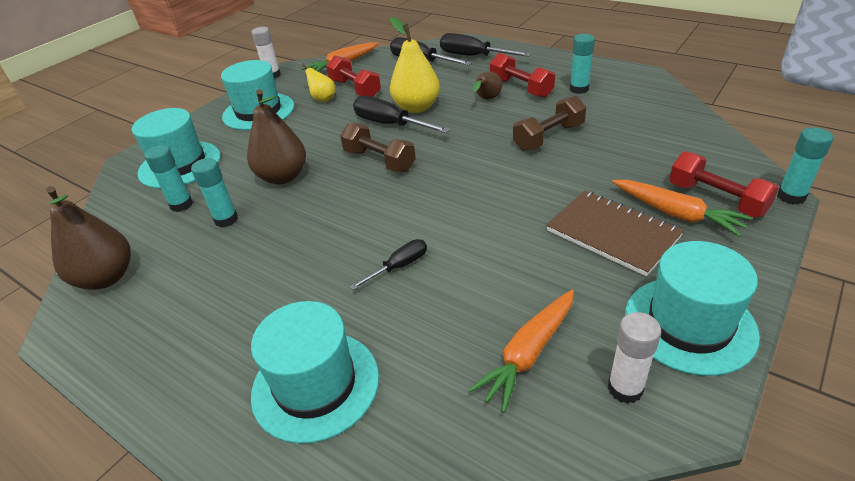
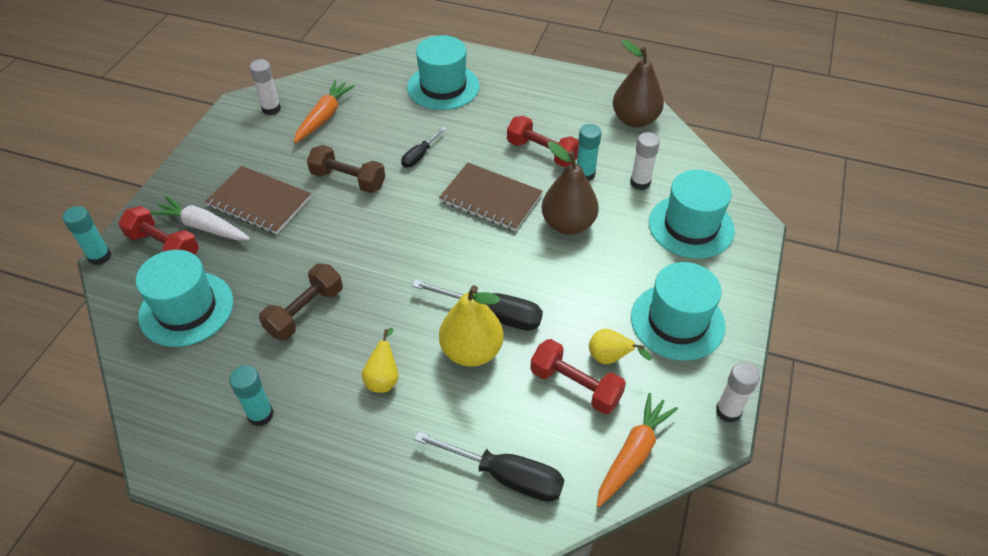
camera: 160 degrees right, 10 degrees up
turquoise glue stick [144,145,193,212] -> white glue stick [630,132,660,190]
brown dumbbell [340,123,416,172] -> brown dumbbell moved to [307,145,385,193]
black screwdriver [440,33,531,57] -> none
brown pear [473,71,502,99] -> yellow pear [362,328,399,393]
red dumbbell [490,53,555,98] -> red dumbbell moved to [507,116,579,167]
orange carrot [612,180,752,237] -> white carrot [150,196,250,240]
turquoise hat [625,241,760,376] -> turquoise hat moved to [136,250,233,347]
none -> brown notebook [439,162,542,231]

